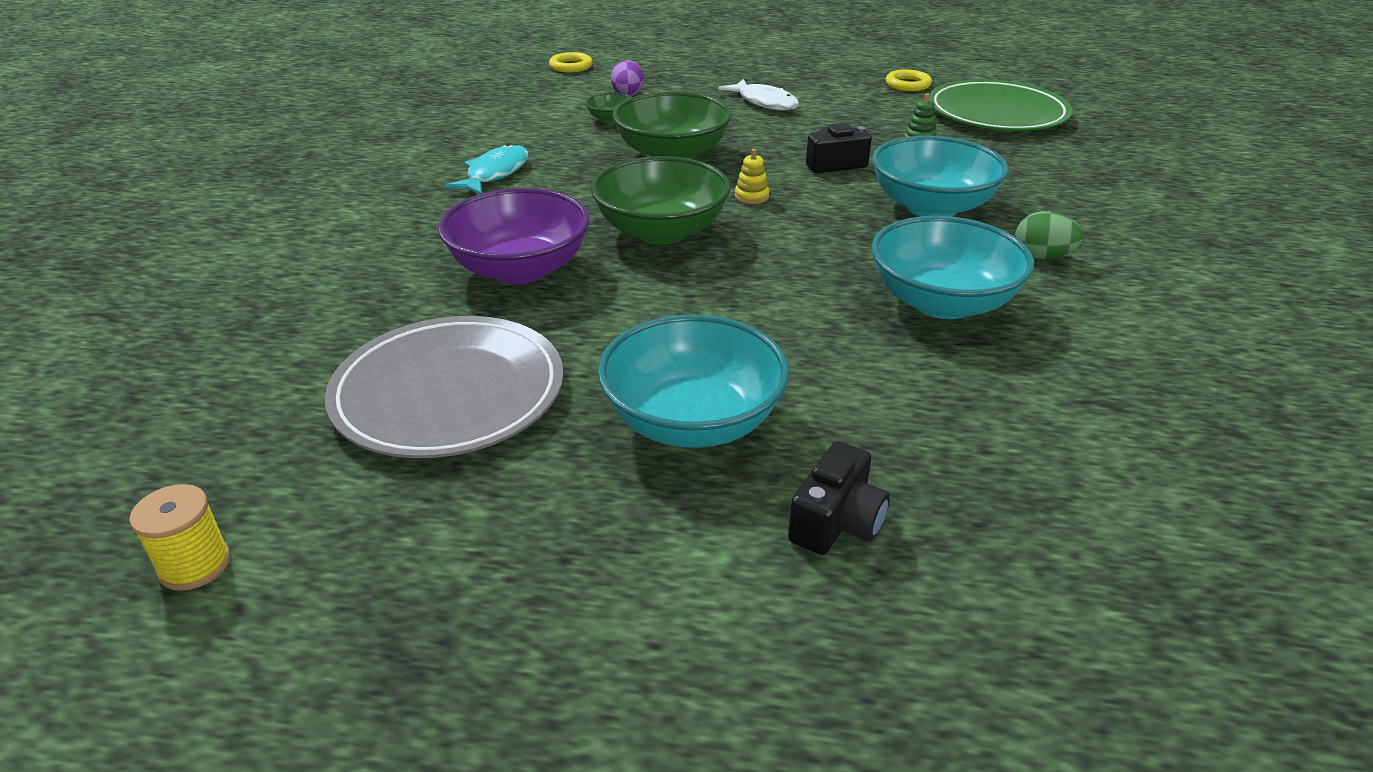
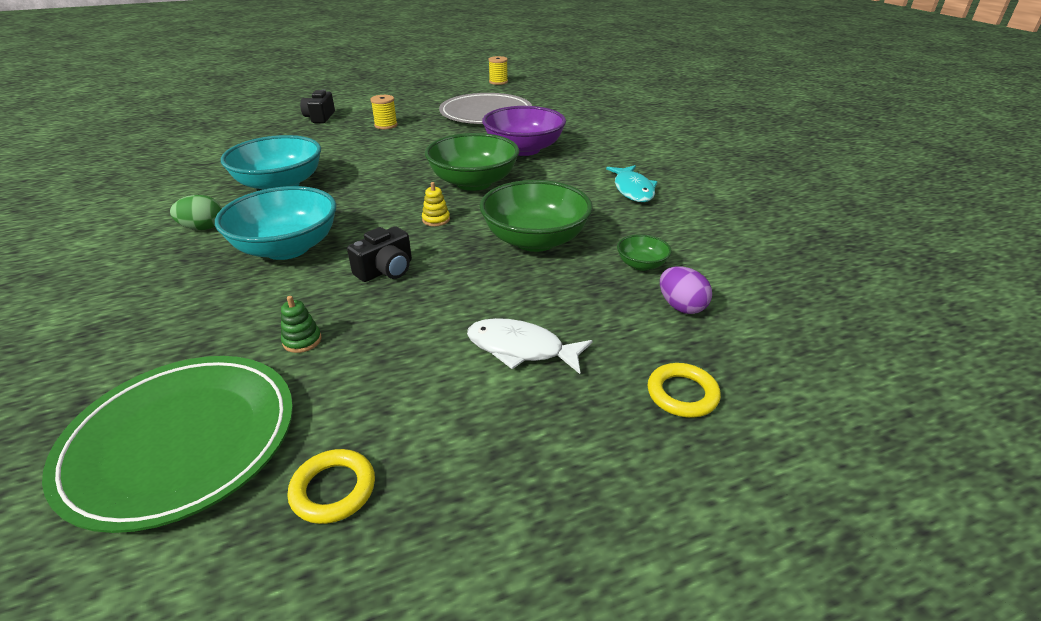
camera: 150 degrees right, 0 degrees up
yellow ring [549,52,593,73] -> yellow ring moved to [647,363,721,418]
turquoise bowl [597,314,789,448] -> yellow spool [370,95,398,129]

